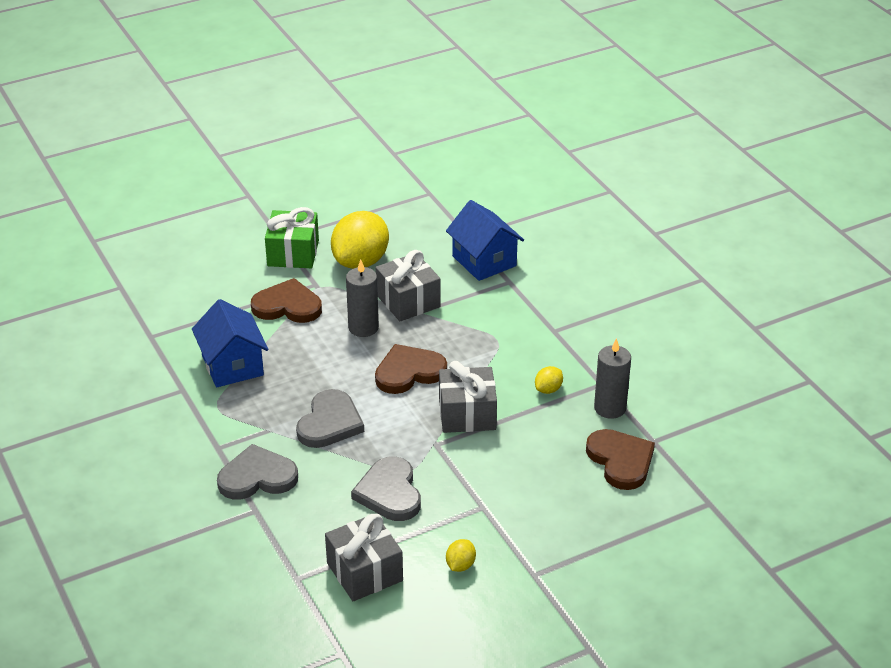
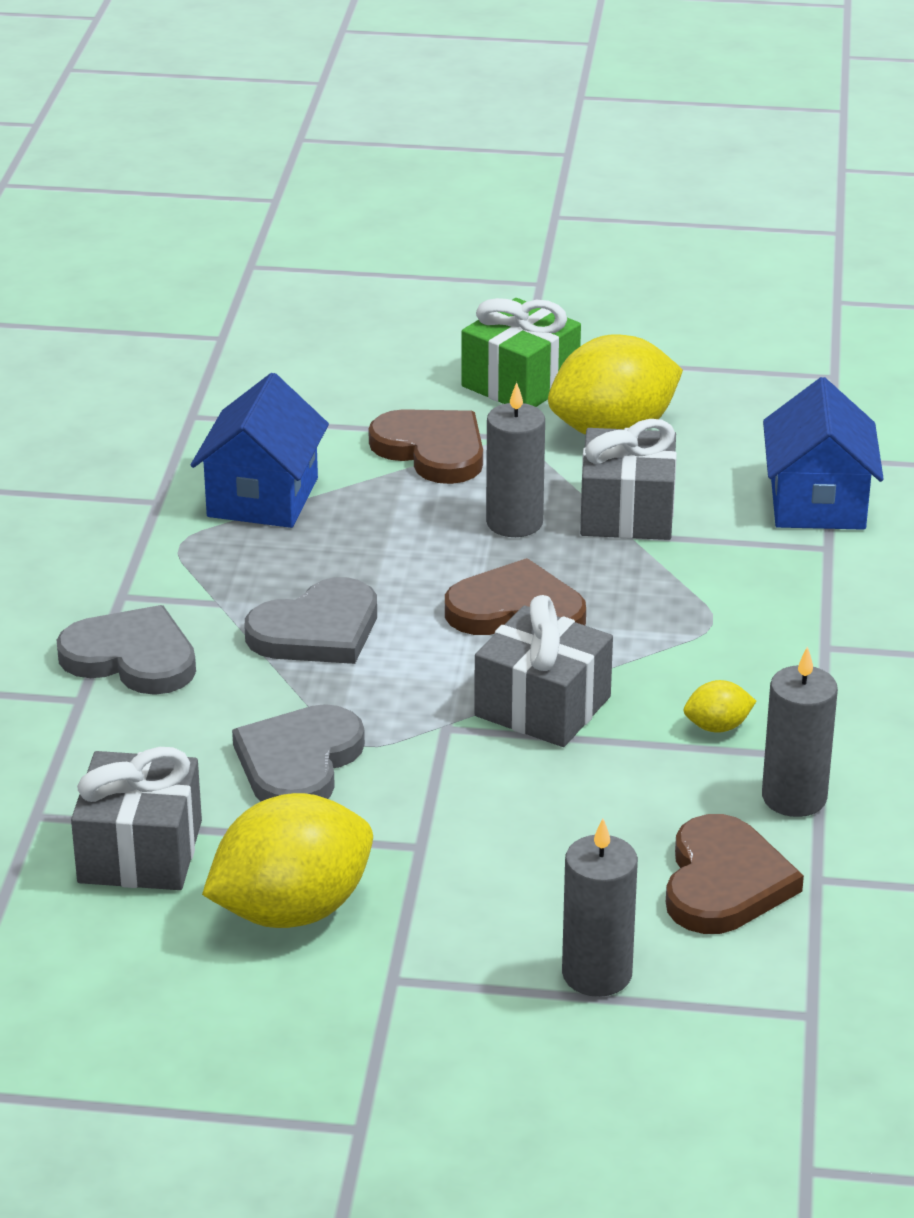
camera: 35 degrees right, 5 degrees down
yellow lemon [446,539,476,572] -> yellow lemon [202,793,373,928], size x2.31
none -> grey candle [562,818,638,997]

